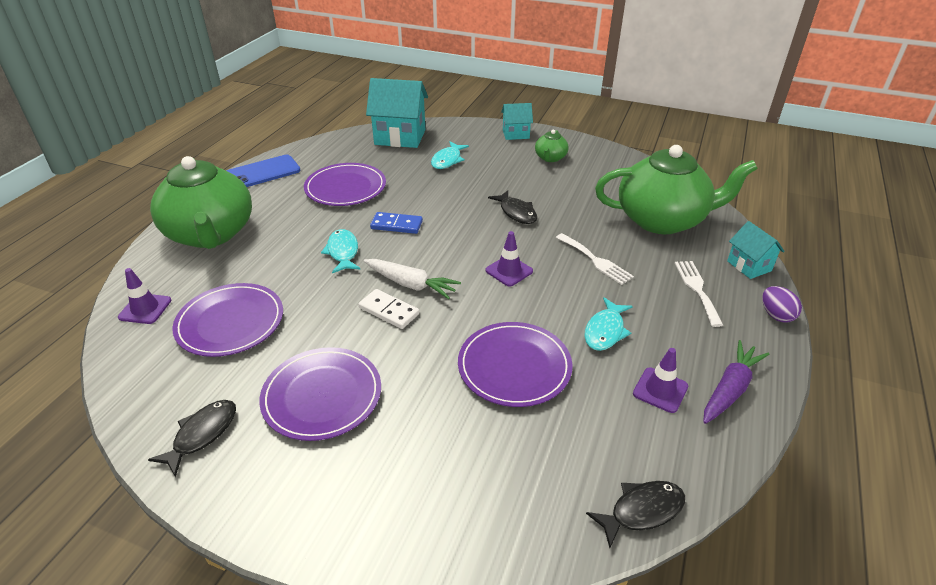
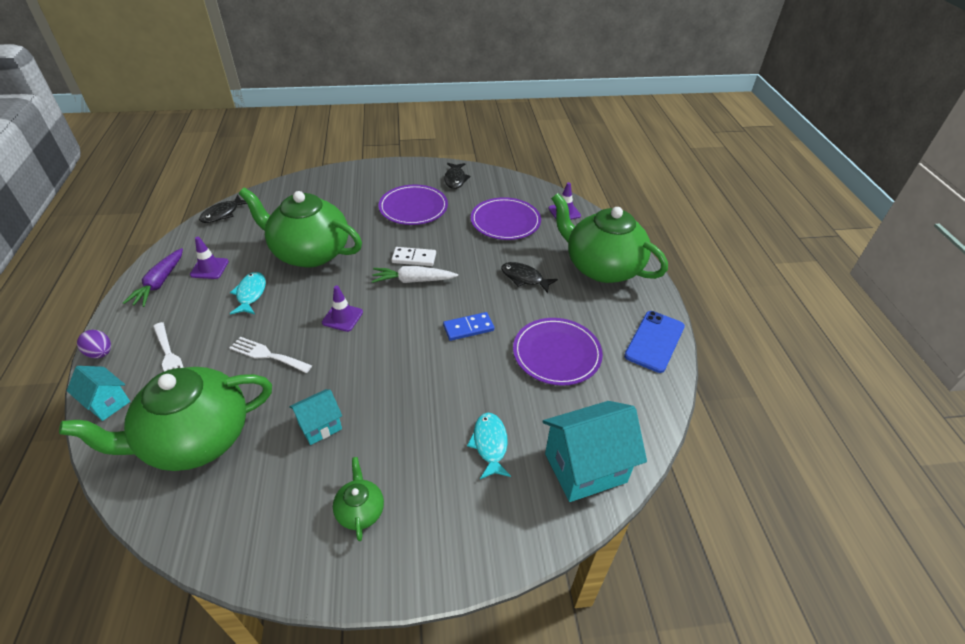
camera: 150 degrees right, 5 degrees up
turquoise fish [321,229,361,273] -> none
purple plate [458,322,573,407] -> green teapot [239,188,362,268]
black fish [488,191,537,224] -> black fish moved to [501,262,558,293]
turquoise house [501,103,533,140] -> turquoise house moved to [289,389,342,445]

